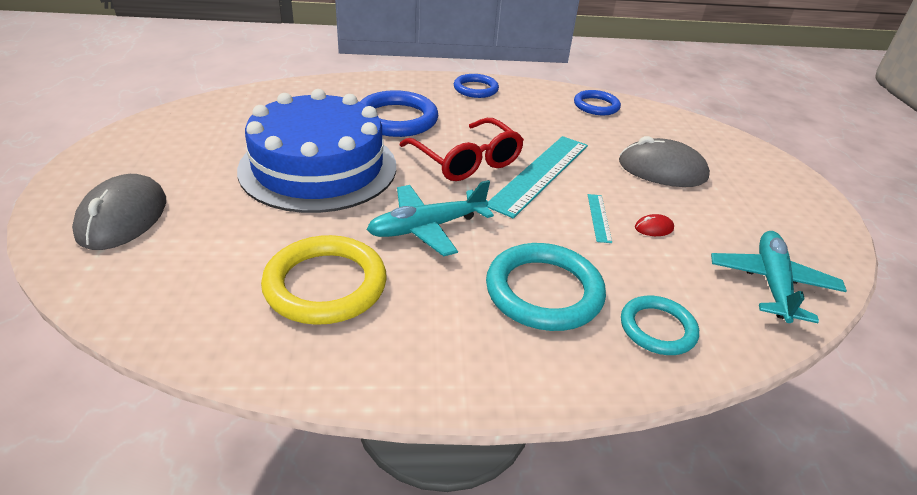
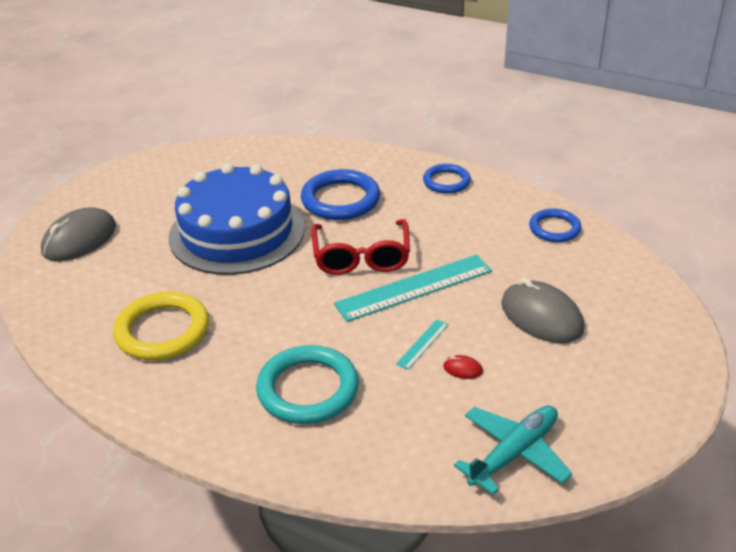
camera: 35 degrees right, 0 degrees up
turquoise plane [367,180,494,257] -> none
turquoise ring [621,296,699,355] -> none

